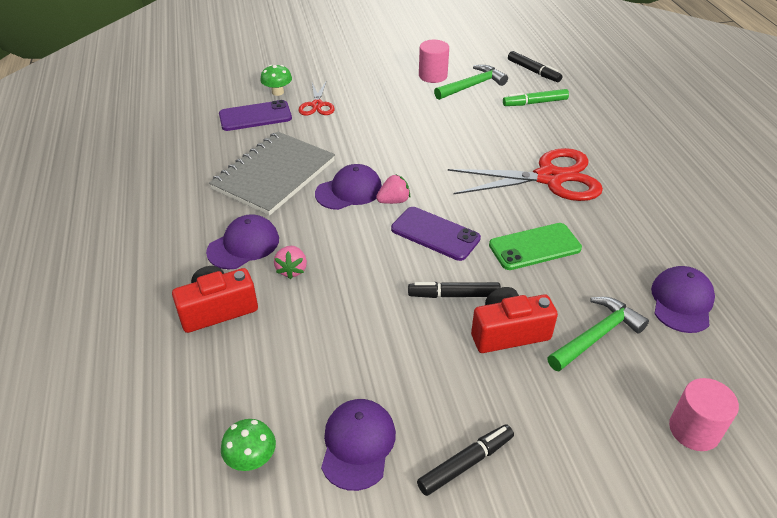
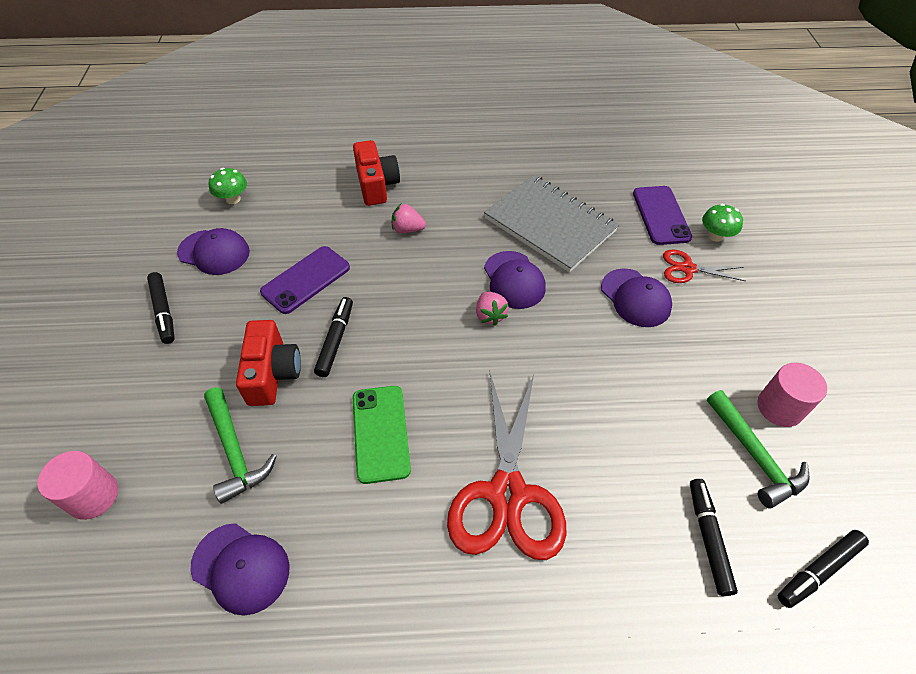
camera: 100 degrees right, 10 degrees up
purple cap [206,214,279,269] -> purple cap moved to [601,268,672,327]
purple phone [391,207,481,261] -> purple phone moved to [260,246,350,314]
green marker [503,89,569,106] -> black marker [690,479,738,596]

